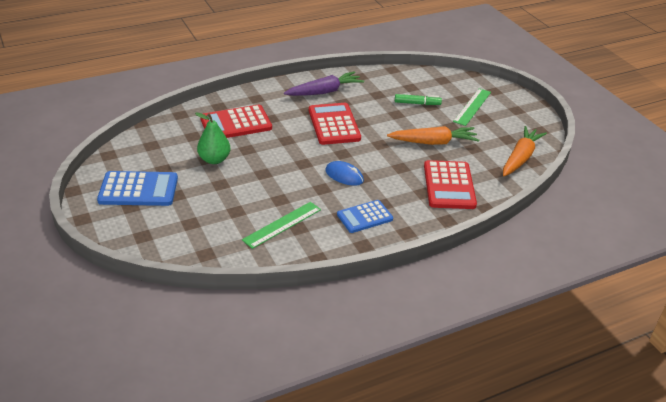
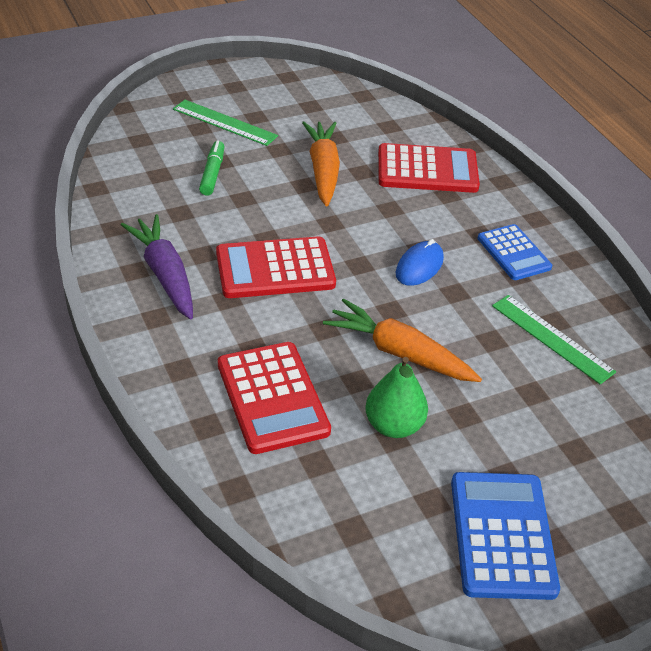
camera: 90 degrees left, 5 degrees up
orange carrot [503,126,547,176] -> orange carrot moved to [323,298,482,382]

